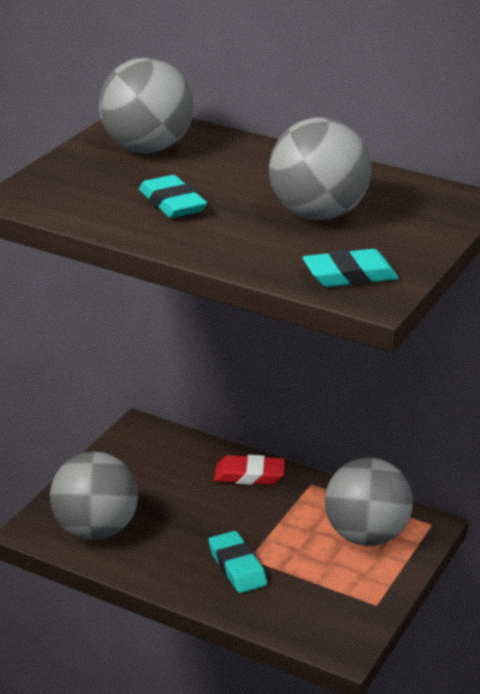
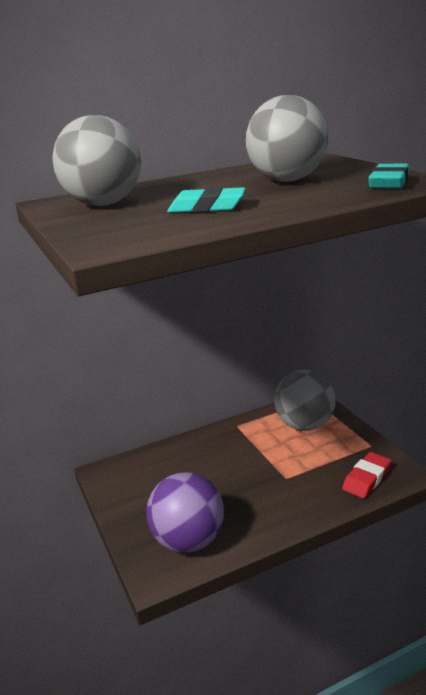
camera: 50 degrees left, 5 degrees down
grey ball [50,452,138,540] -> purple ball [146,472,224,553]
turquoise eraser [208,531,267,593] -> none
red eraser [214,455,285,485] -> red eraser moved to [342,452,391,498]

